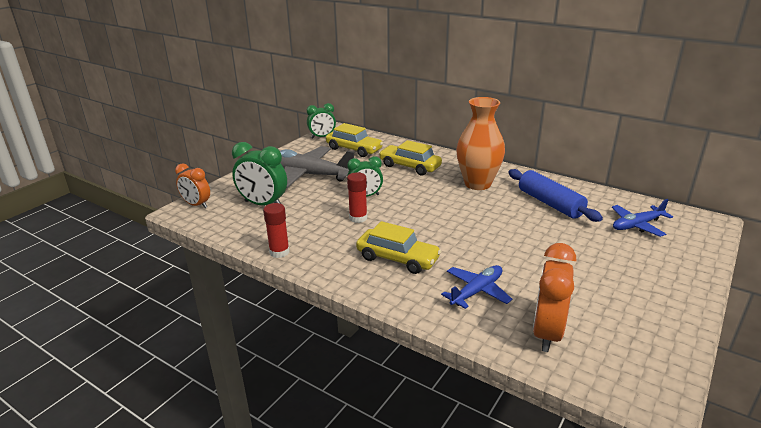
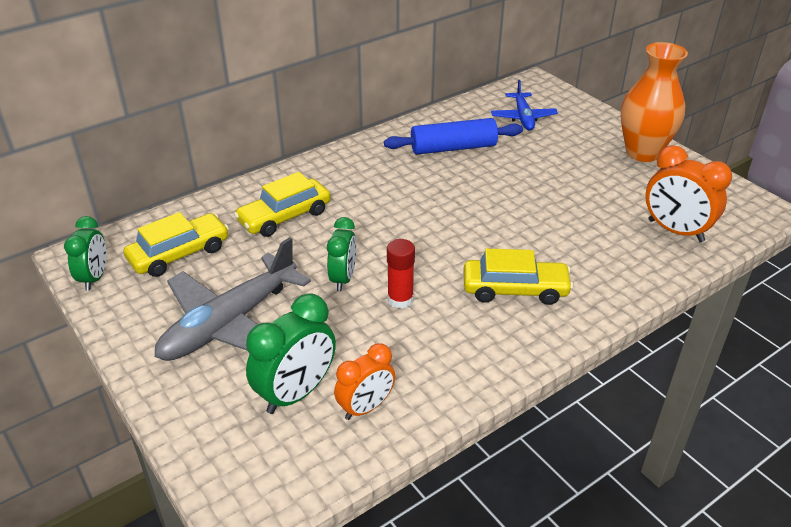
camera: 70 degrees left, 10 degrees up
orange clock [175,164,210,208] -> orange clock moved to [334,343,395,420]
red glue stick [263,203,290,258] -> none
yellow car [356,221,441,274] -> yellow car turned 45 degrees clockwise [464,249,573,305]
blue plane [441,265,513,309] -> none
orange vase [456,97,505,190] -> orange vase moved to [621,42,688,162]

